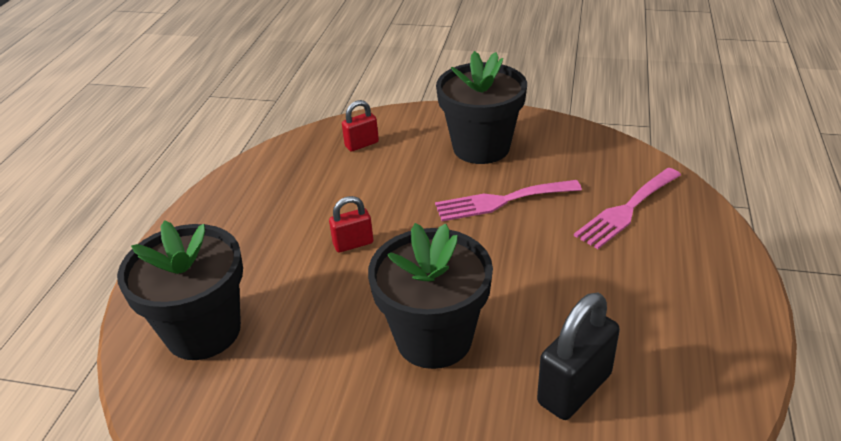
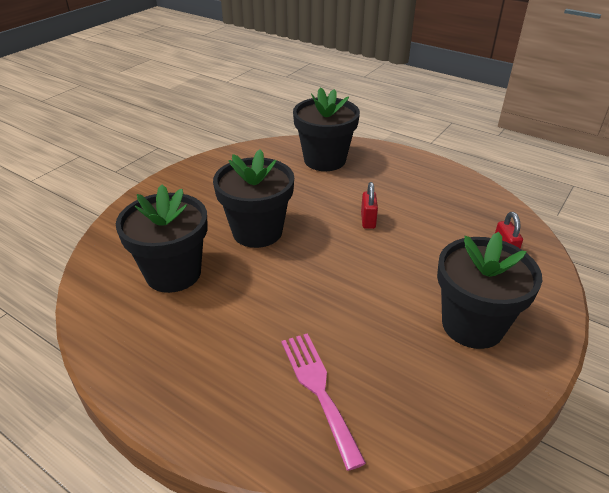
camera: 110 degrees right, 0 degrees up
pink fork [435,180,582,221] -> none
black padlock [537,293,620,420] -> black flower pot [116,184,208,293]

